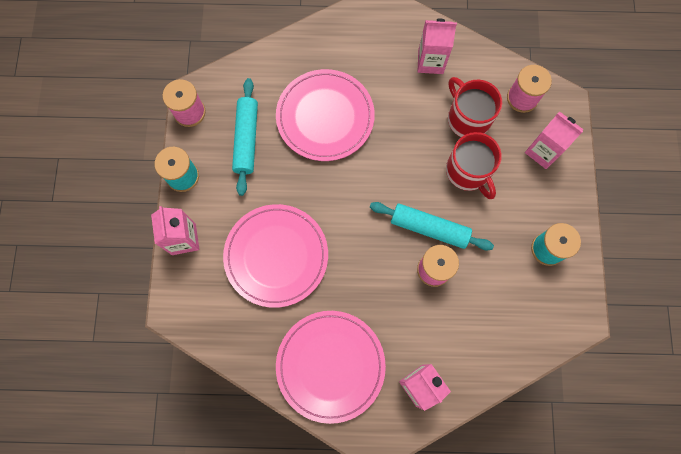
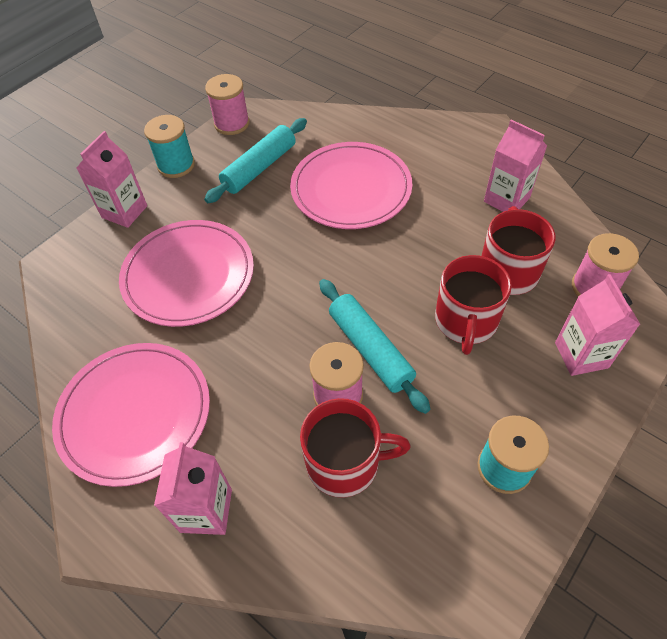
camera: 40 degrees right, 20 degrees down
none -> red mug [300,398,411,498]

